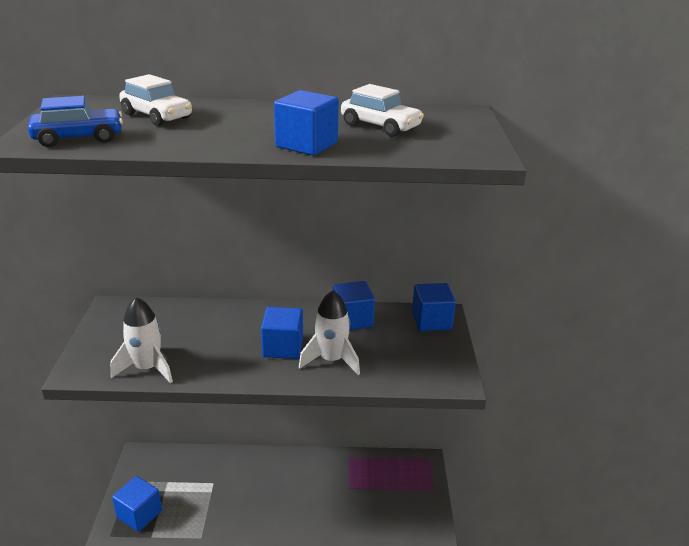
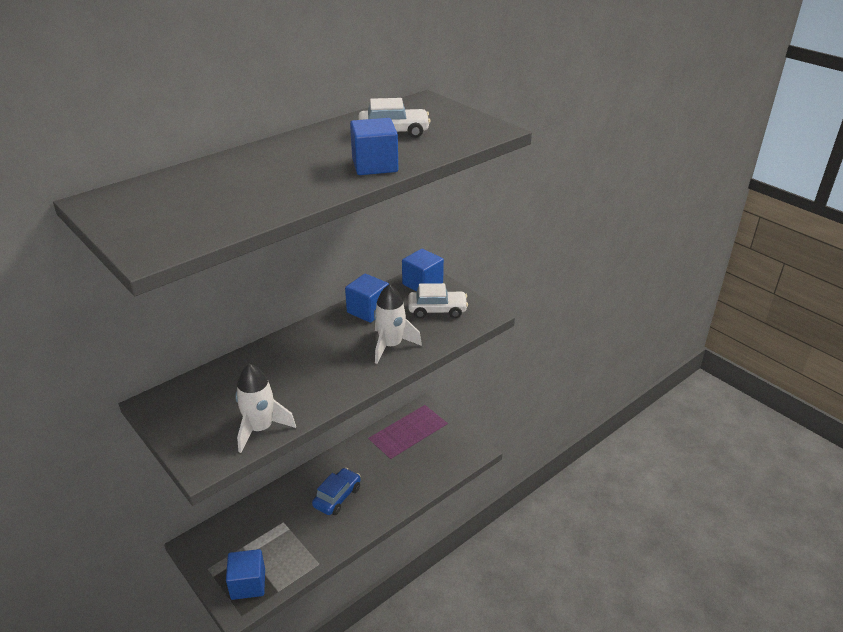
camera: 40 degrees left, 5 degrees up
blue car [28,96,123,147] -> blue car moved to [312,468,361,515]
white car [119,74,192,126] -> white car moved to [408,283,468,318]
blue cube [261,307,303,359] -> none

